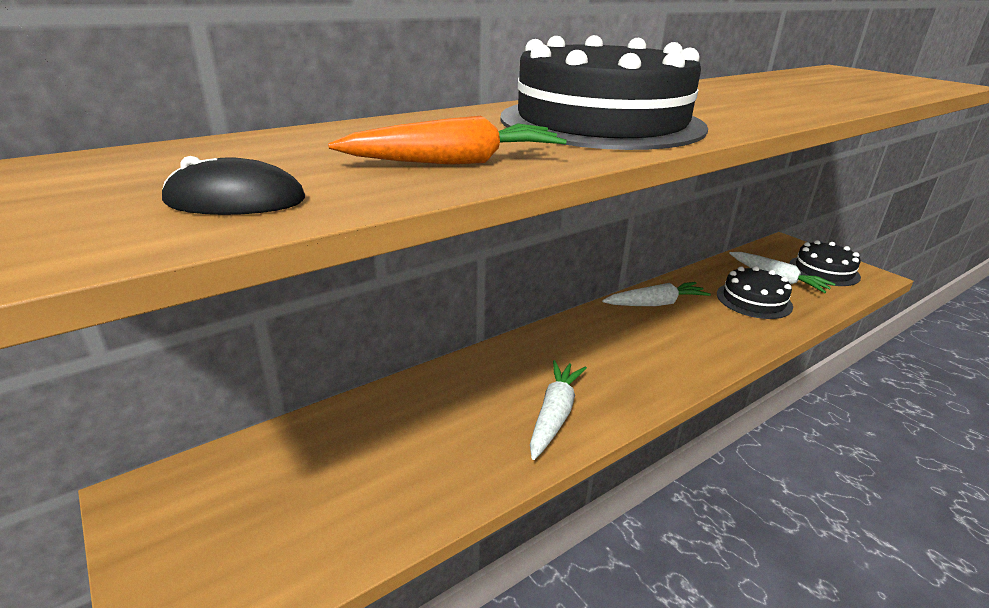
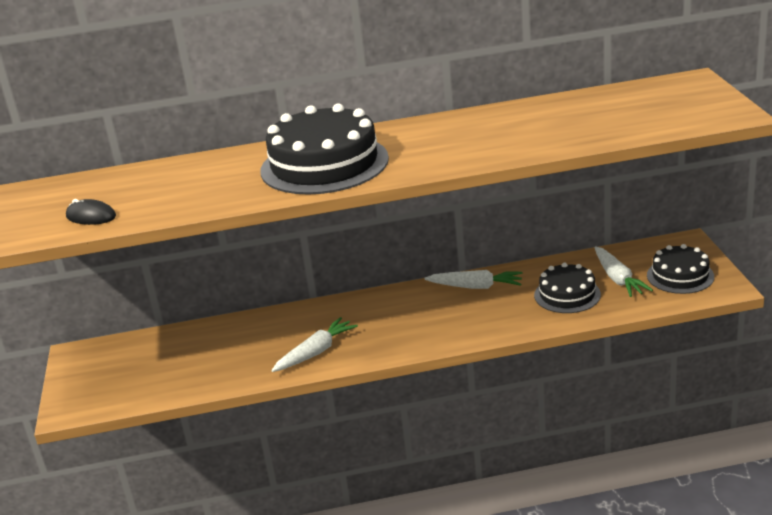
camera: 30 degrees right, 0 degrees up
orange carrot [328,116,567,165] -> none

